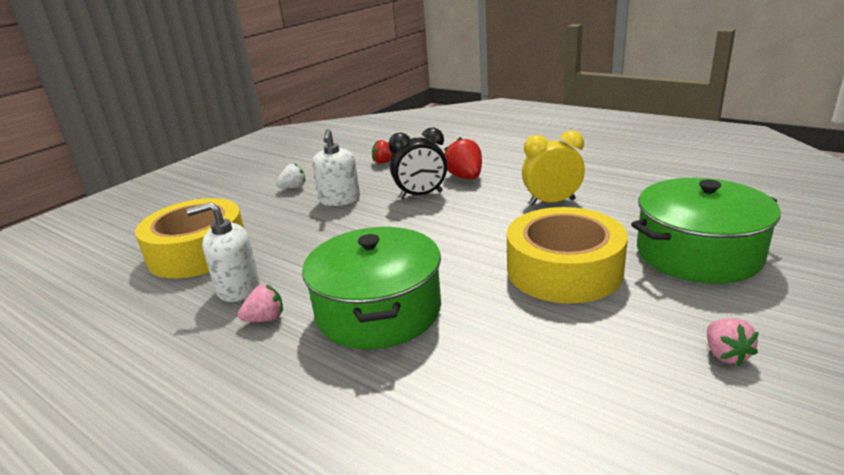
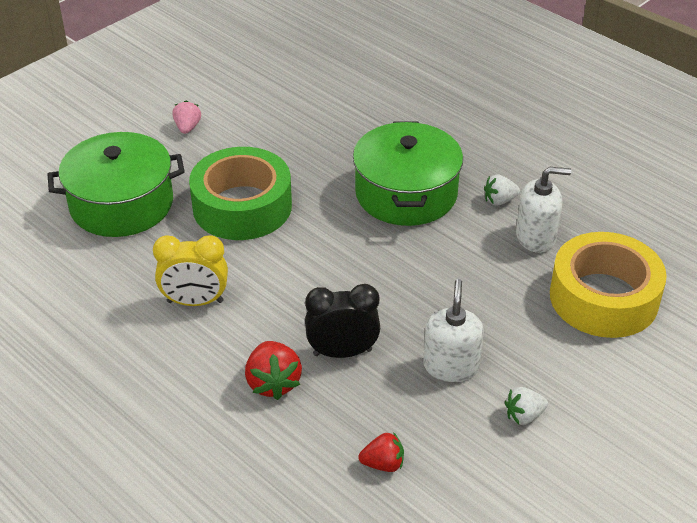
camera: 175 degrees left, 15 degrees up
pink strawberry [238,284,283,322] -> white strawberry [484,175,520,206]
yellow tape [507,207,628,303] -> green tape [189,147,292,240]

